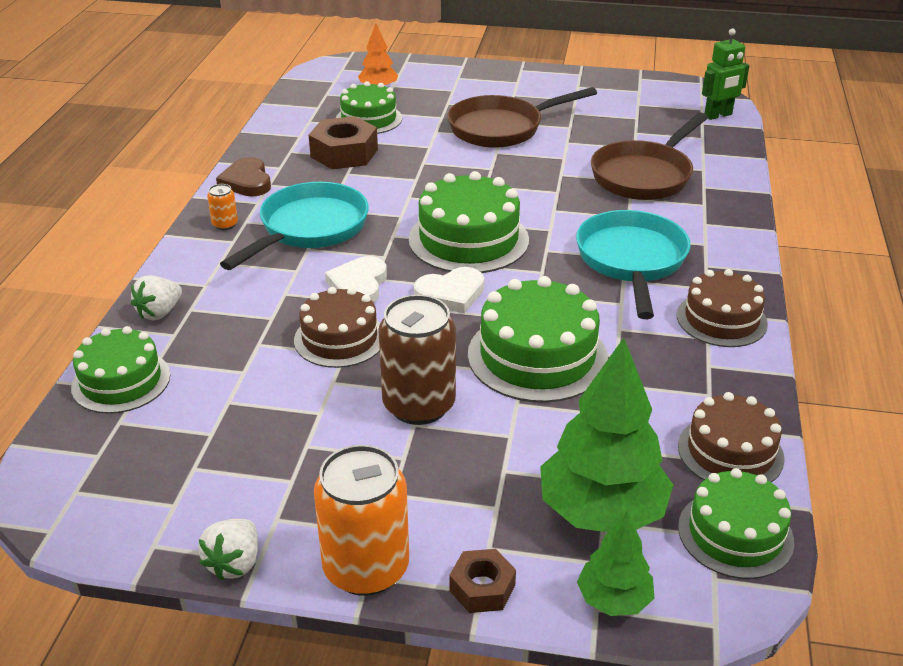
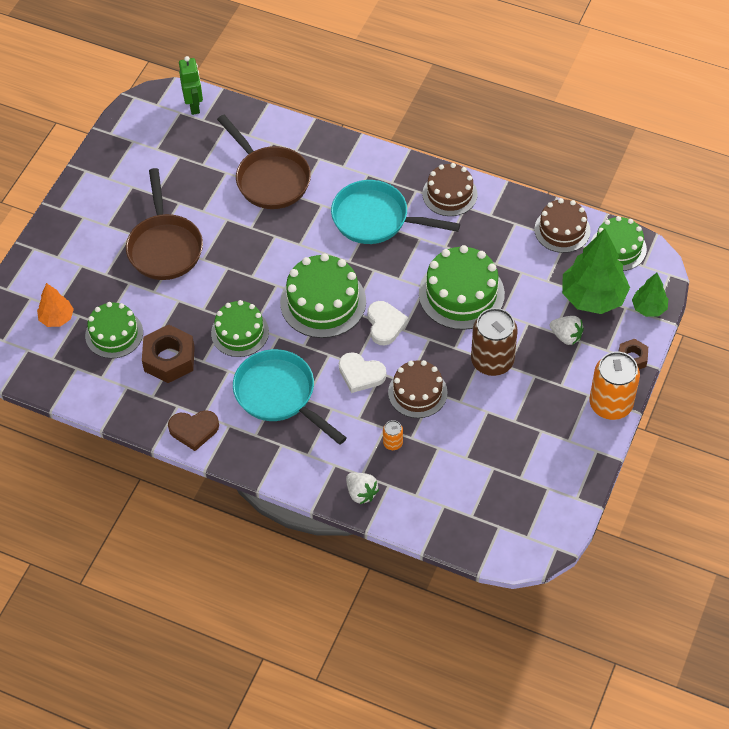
camera: 75 degrees left, 20 degrees up
green cake [71,326,170,414] -> green cake moved to [211,300,269,357]
white strawberry [198,519,258,581] -> white strawberry moved to [549,316,584,345]
orange can [207,184,238,230] -> orange can moved to [383,420,403,450]

